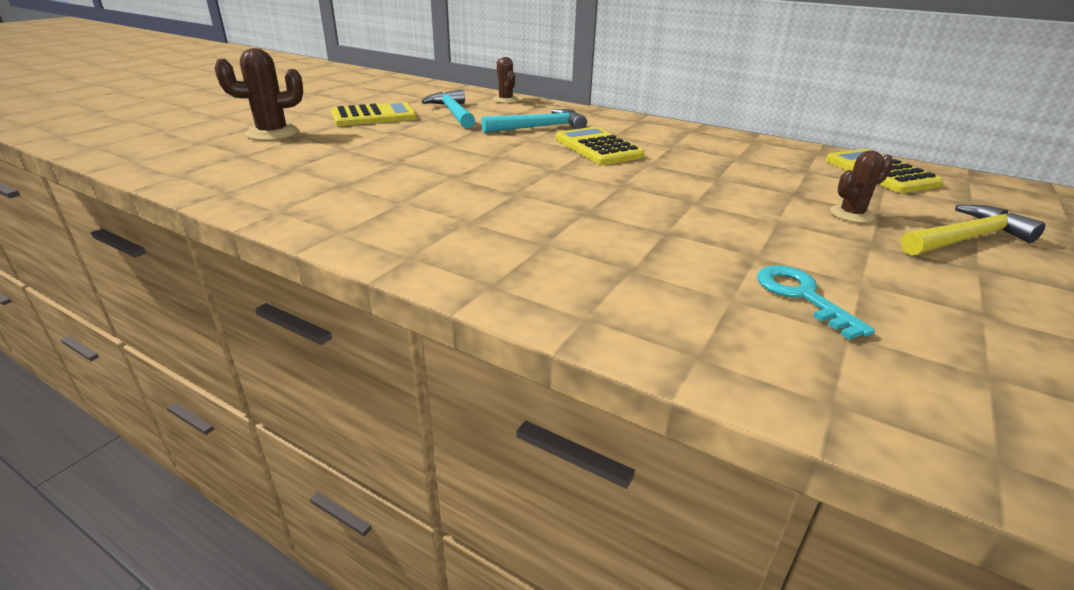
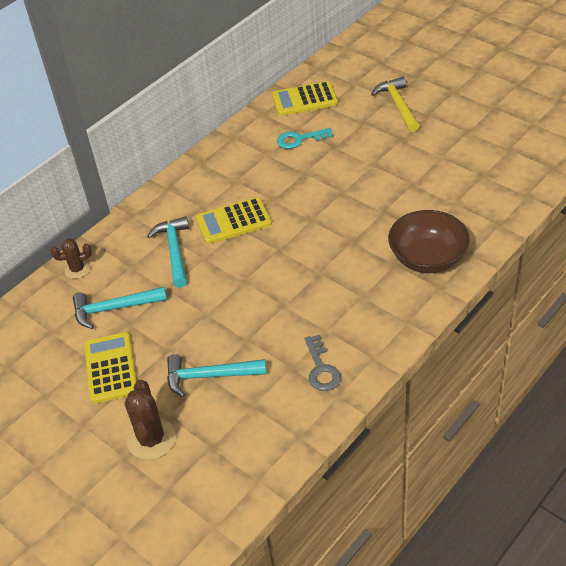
camera: 75 degrees left, 15 degrees up
turquoise key [757,265,875,340] -> turquoise key moved to [277,128,333,149]
brown cactus [830,150,893,223] -> none
none -> turquoise hammer [167,354,266,397]
none -> grey key [305,335,341,391]
none -> brown bowl [388,210,470,273]

